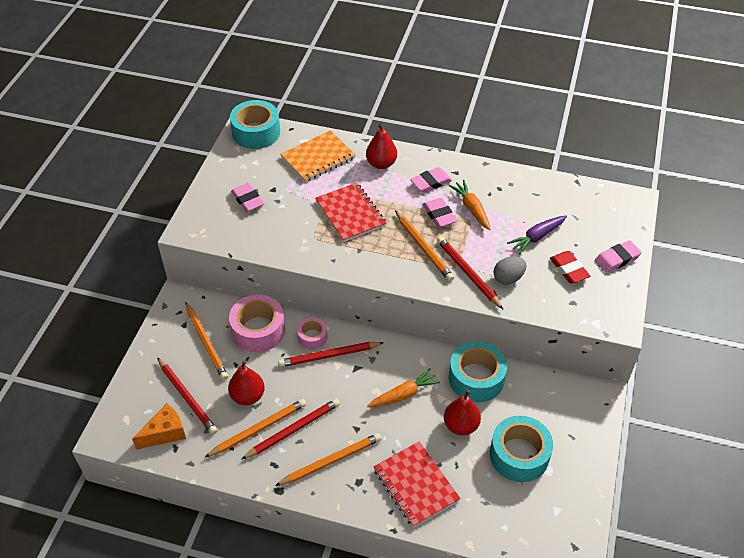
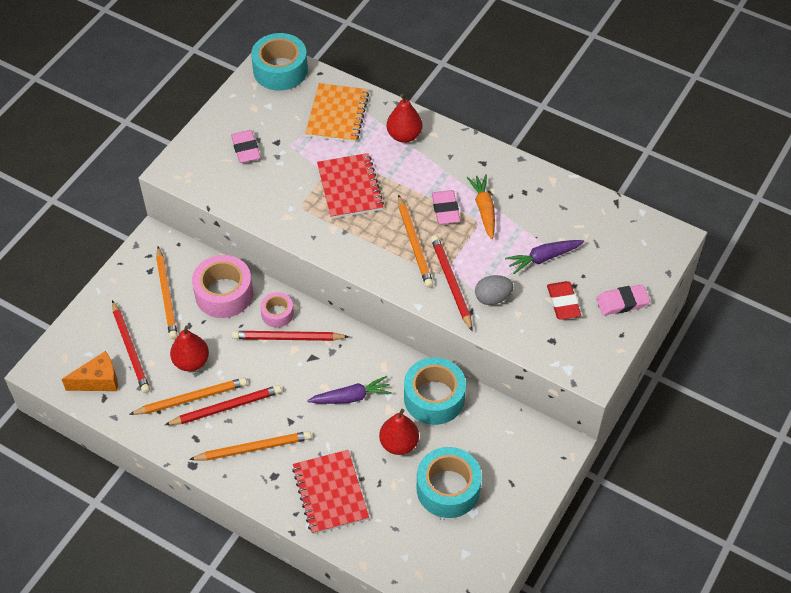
camera: 15 degrees right, 5 degrees up
orange notebook [281,130,356,182] -> orange notebook turned 60 degrees counterclockwise [305,83,369,143]
orange carrot [367,368,440,407] -> purple carrot [307,376,392,404]
pink eraser [410,167,452,193] -> none

